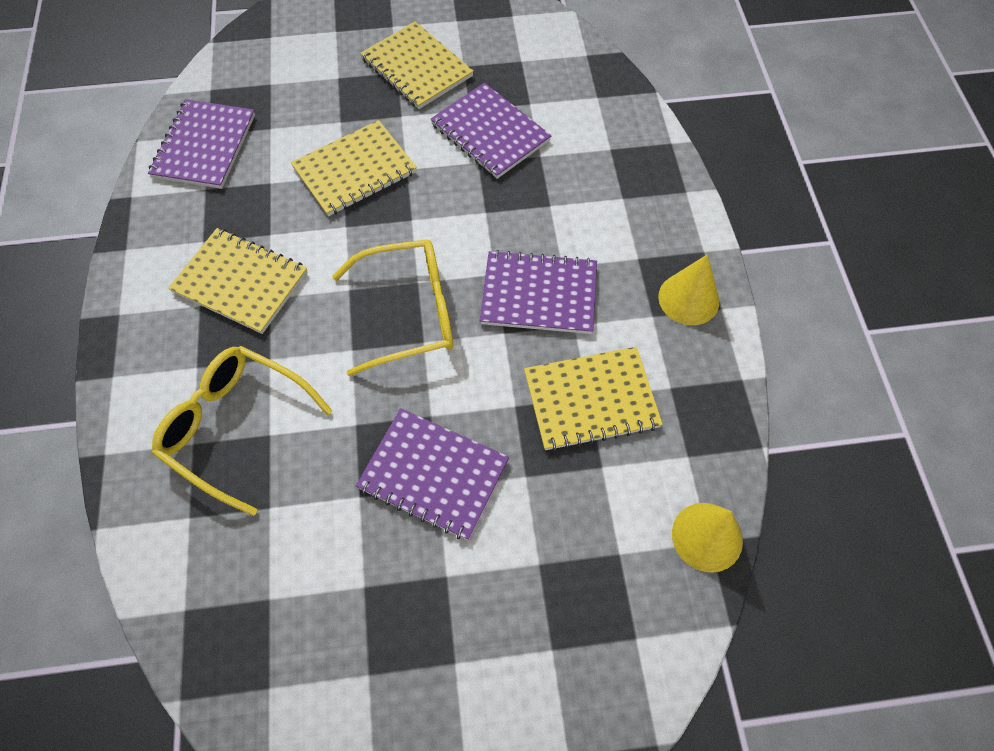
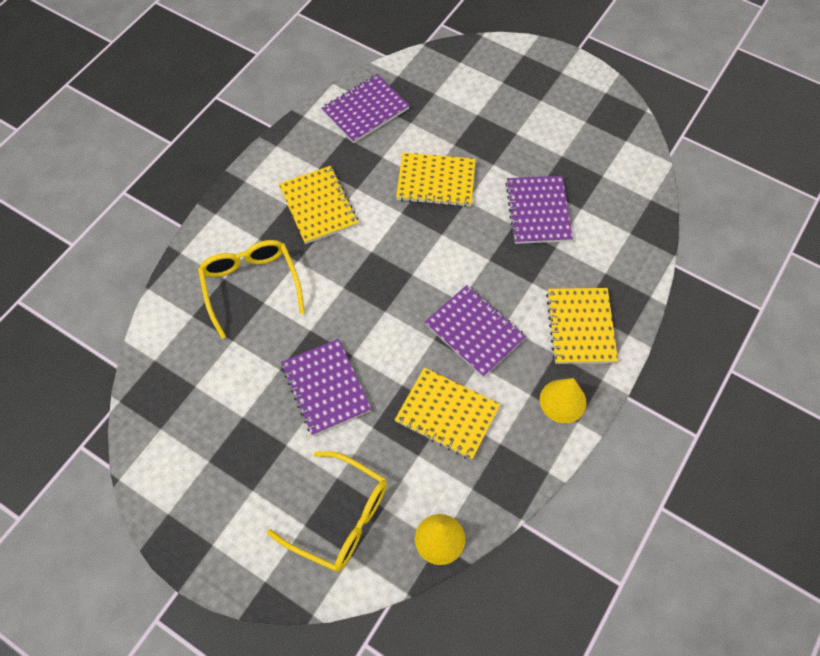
camera: 40 degrees right, 0 degrees up
yellow glasses [332,239,453,376] -> yellow glasses moved to [267,451,387,572]
yellow notebook [360,22,474,109] -> yellow notebook moved to [546,288,618,364]

